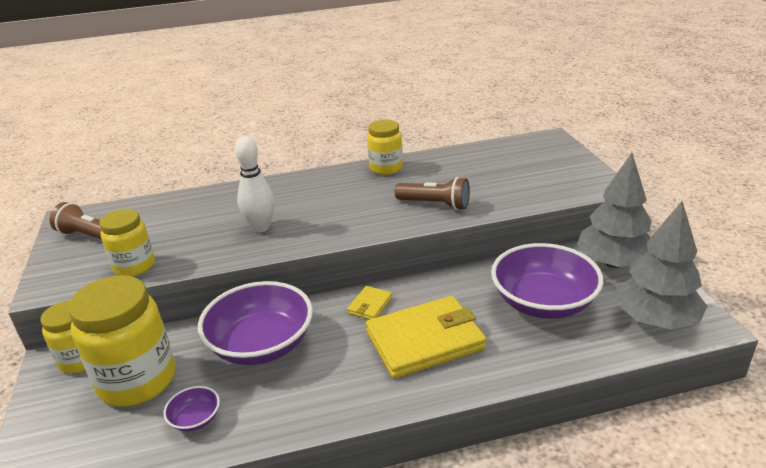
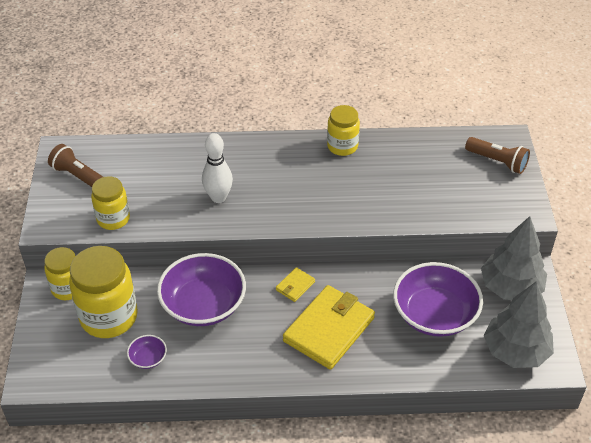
camera: 10 degrees right, 15 degrees up
yellow wallet [366,296,487,379] -> yellow wallet turned 45 degrees counterclockwise [283,285,375,370]
brown flashlight [395,177,470,210] -> brown flashlight moved to [465,137,530,174]

